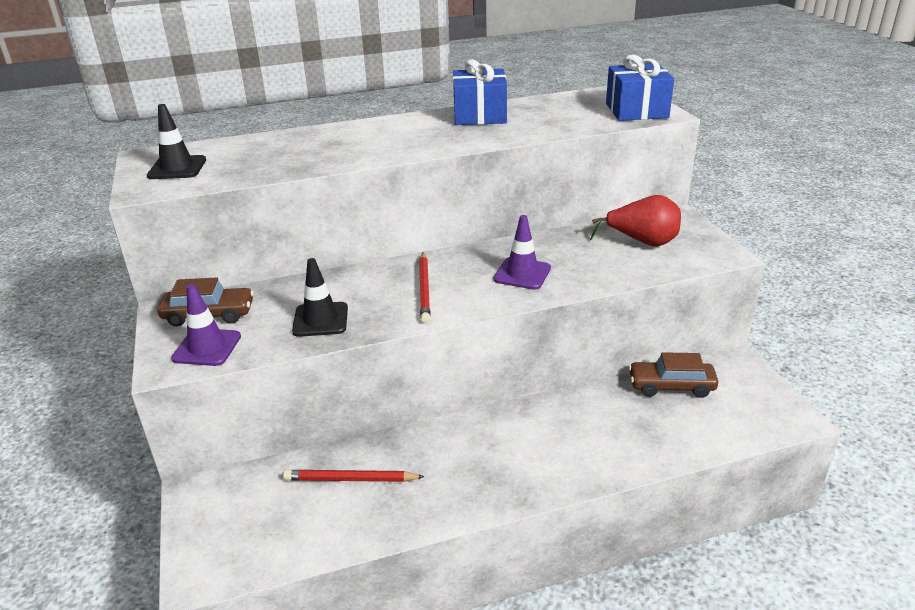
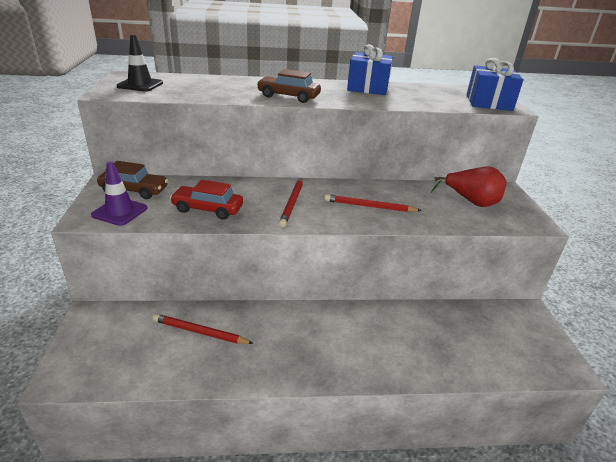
camera: 10 degrees right, 0 degrees up
black traffic cone [292,258,348,337] -> red car [170,180,243,220]
purple traffic cone [494,215,551,290] -> red pencil [324,194,422,212]
brown car [629,352,718,398] -> brown car moved to [257,69,321,103]

